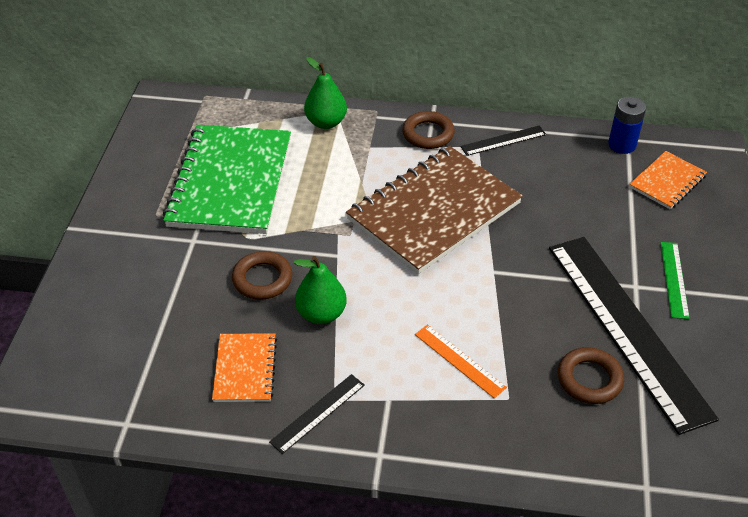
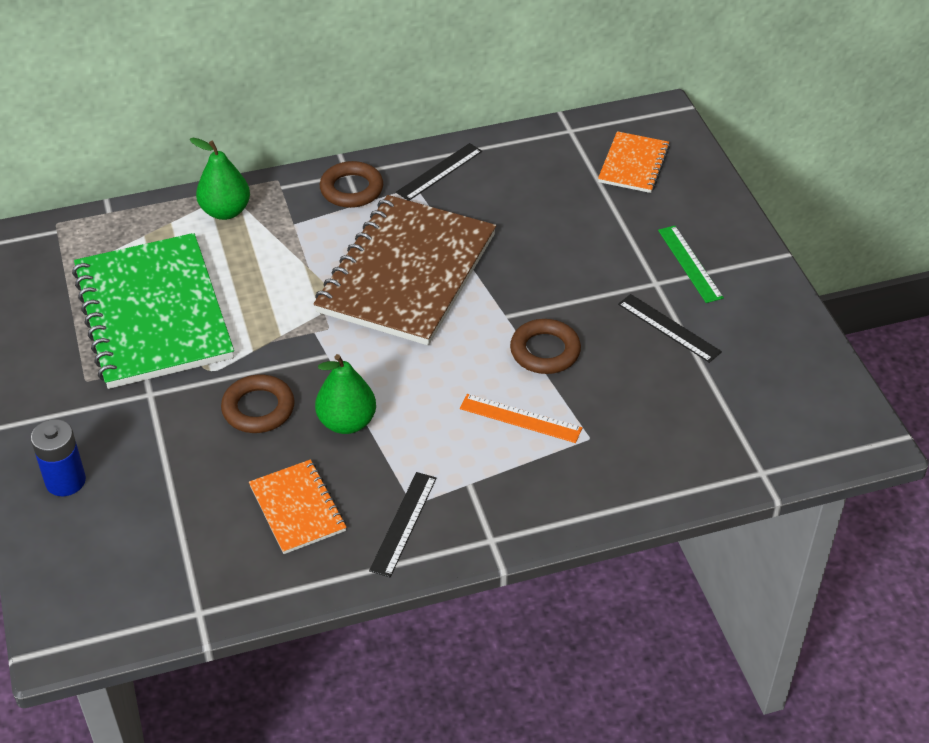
camera: 25 degrees left, 0 degrees up
black ruler [549,237,719,435] -> black ruler [618,294,722,363], size x0.42
brown ring [558,347,624,404] -> brown ring moved to [510,319,581,374]
blue battery [608,97,646,154] -> blue battery moved to [31,419,86,496]

